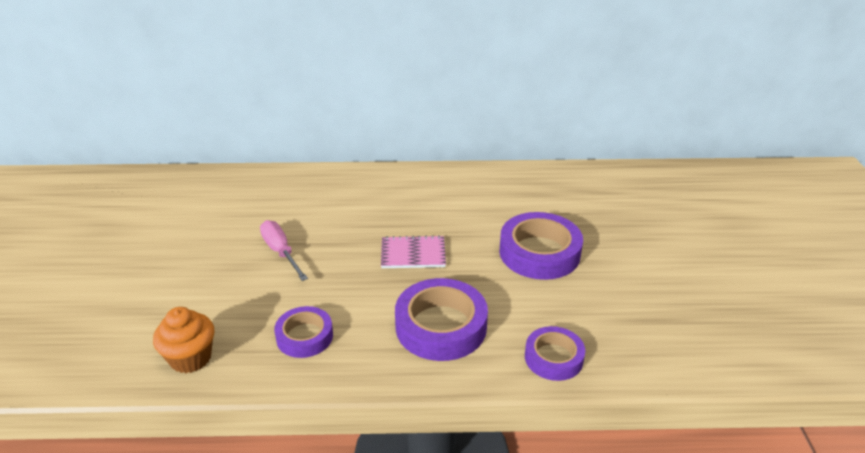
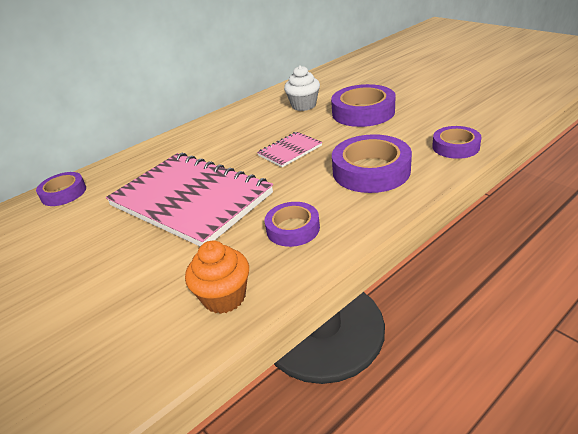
camera: 35 degrees left, 0 degrees up
pink screwdriver [260,220,308,281] -> pink notebook [106,153,273,246]
none -> purple tape [36,172,86,206]
none -> white cupcake [284,65,320,111]

